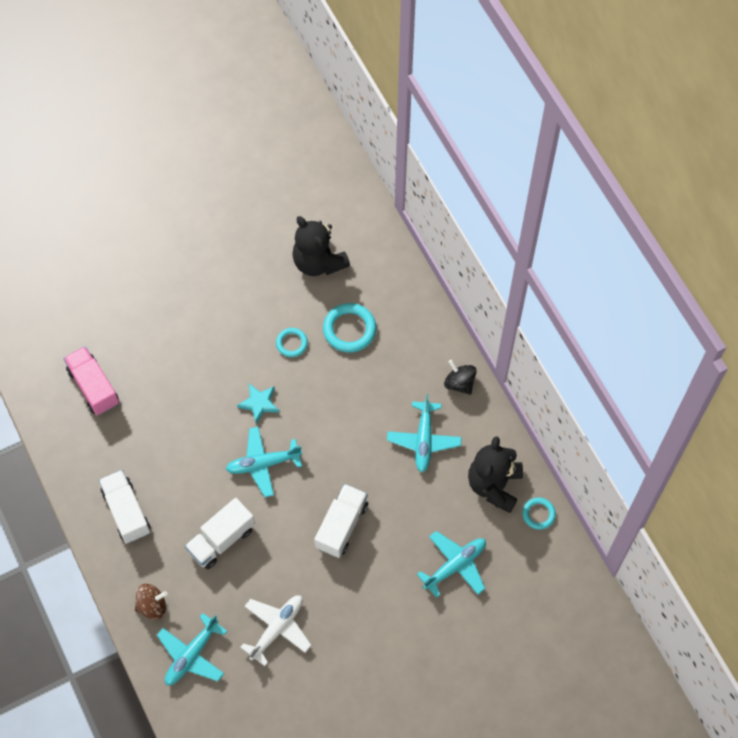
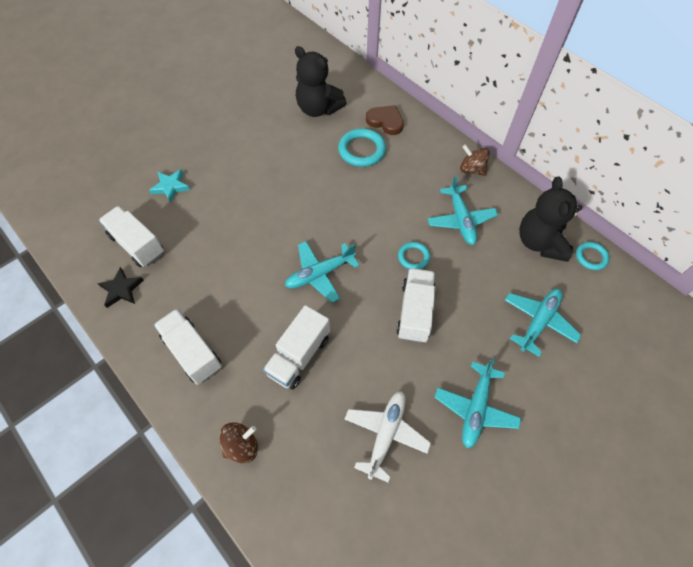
camera: 15 degrees left, 5 degrees down
pink truck [64,346,119,415] -> white truck [99,206,164,267]
turquoise plane [157,613,227,685] -> turquoise plane moved to [434,358,522,448]
turquoise star [237,384,279,424] -> turquoise star moved to [149,169,190,203]
turquoise ring [276,328,308,357] -> turquoise ring moved to [398,242,430,269]
black spinning top [444,360,477,395] -> brown spinning top [460,144,490,176]
none -> black star [97,267,144,308]
none -> brown heart [366,105,404,135]

